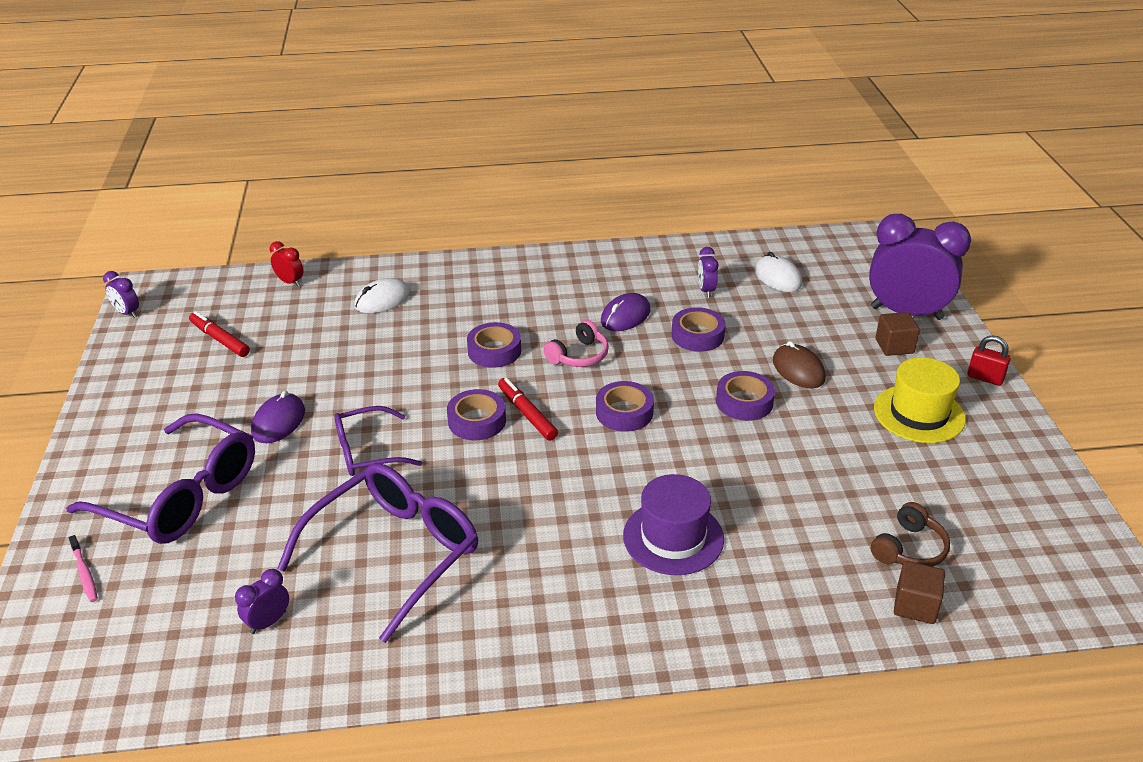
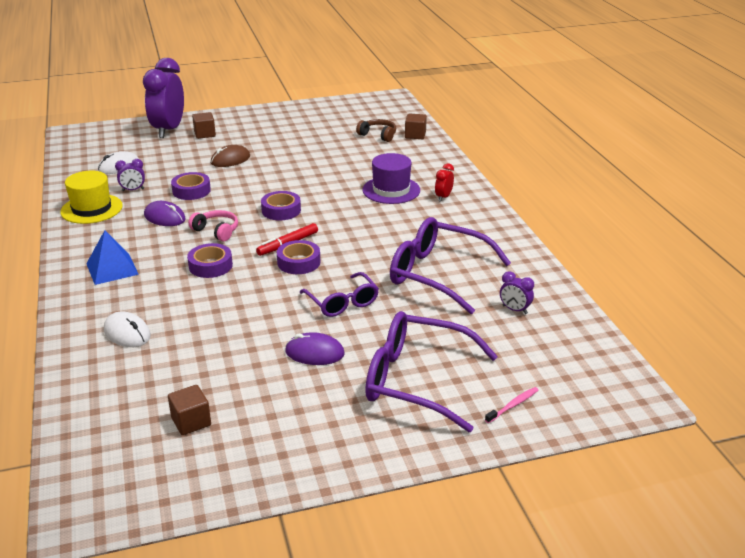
camera: 100 degrees left, 5 degrees down
purple glasses [66,413,255,544] -> purple glasses turned 90 degrees counterclockwise [365,311,498,432]
purple clock [103,271,139,318] -> none
red marker [189,311,250,357] -> brown cube [168,385,211,435]
red clock [270,241,303,287] -> red clock moved to [435,163,454,202]
purple tape [716,371,775,421] -> none
yellow hat [874,357,966,443] -> yellow hat moved to [60,171,123,224]
red padlock [967,335,1011,386] -> none
none -> blue pyramid [86,230,139,285]

